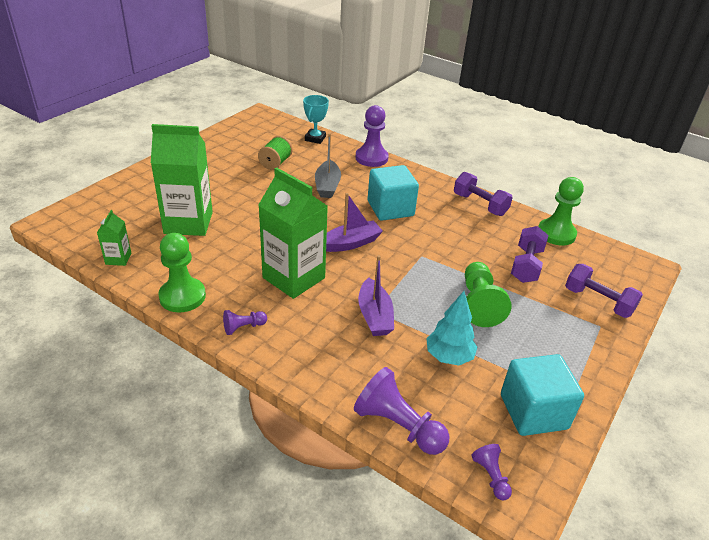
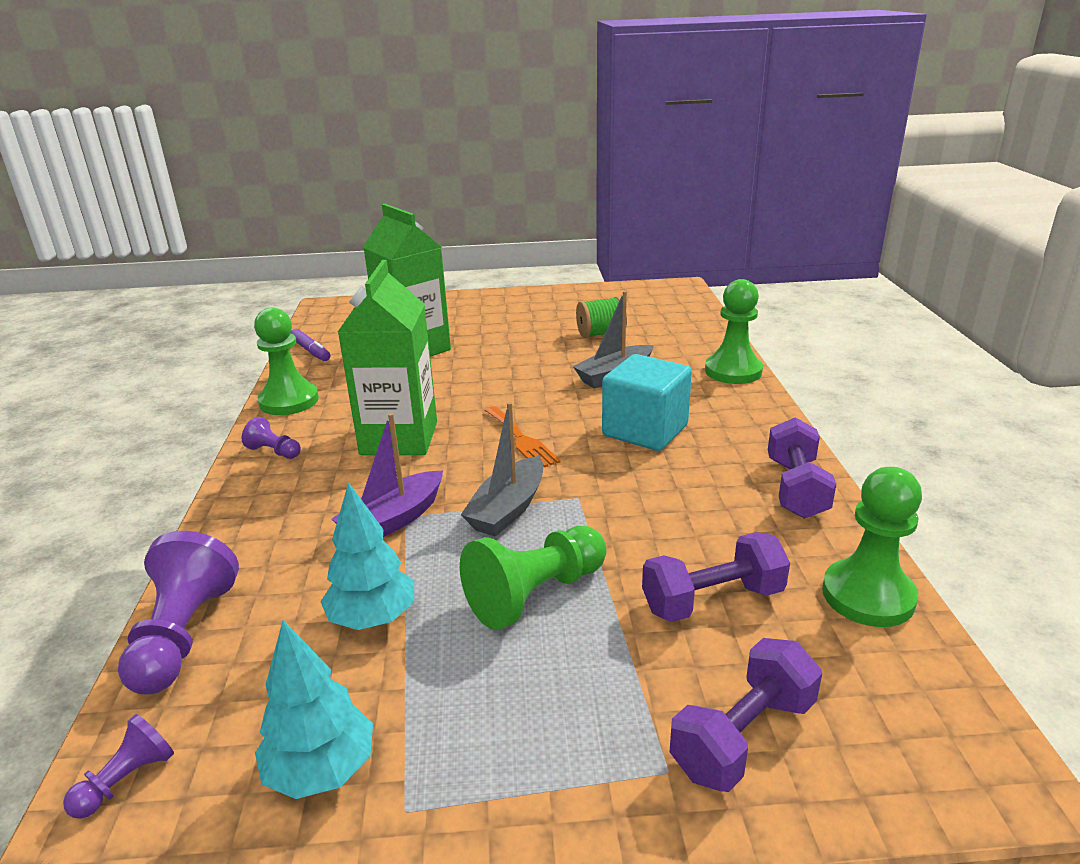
camera: 55 degrees right, 10 degrees down
green carton [97,210,131,266] -> purple marker [291,329,330,361]
turquoise trophy [303,95,329,144] -> none
purple boat [326,193,383,252] -> orange fork [485,406,561,467]
purple pawn [355,105,389,167] -> green pawn [705,279,763,384]
turquoise cube [501,354,584,436] -> turquoise tree [255,620,373,799]
purple dumbbell [565,264,643,318] -> purple dumbbell turned 45 degrees clockwise [670,638,822,792]
none -> grey boat [461,402,543,537]

